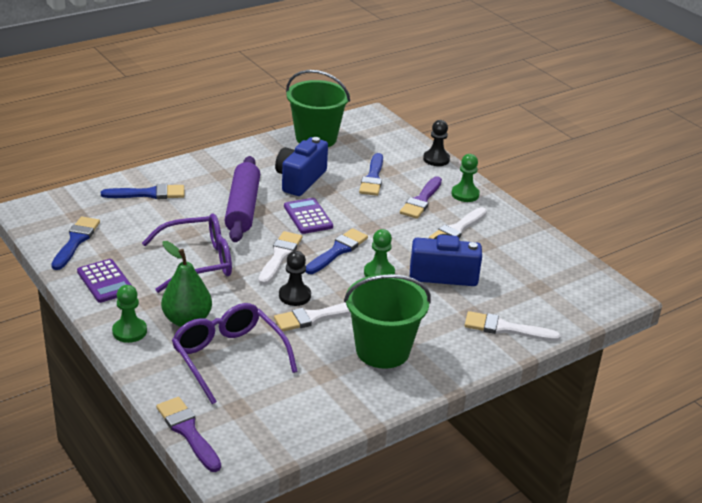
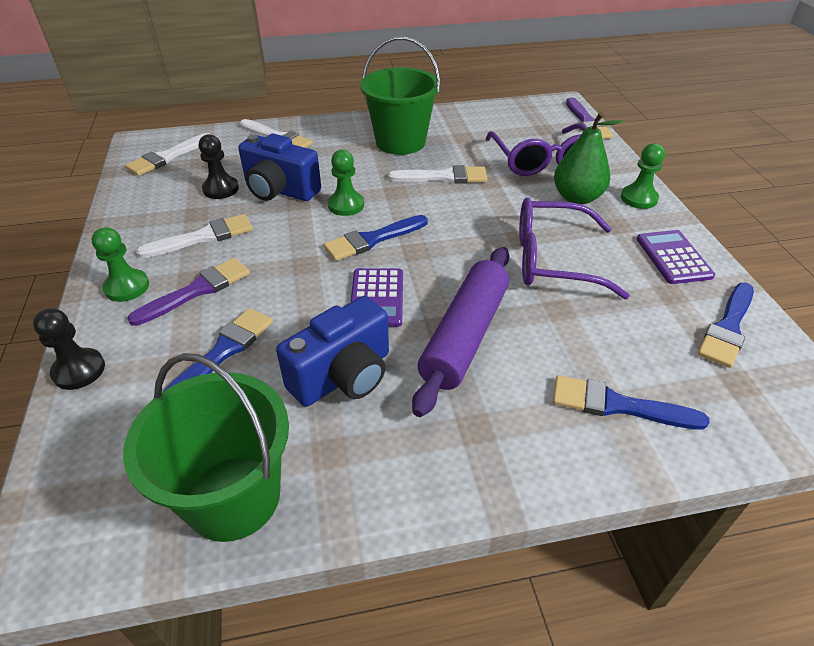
camera: 155 degrees left, 10 degrees up
white brush [258,231,302,285] -> white brush moved to [125,133,212,176]
black pawn [279,251,311,306] -> black pawn moved to [199,134,239,199]

